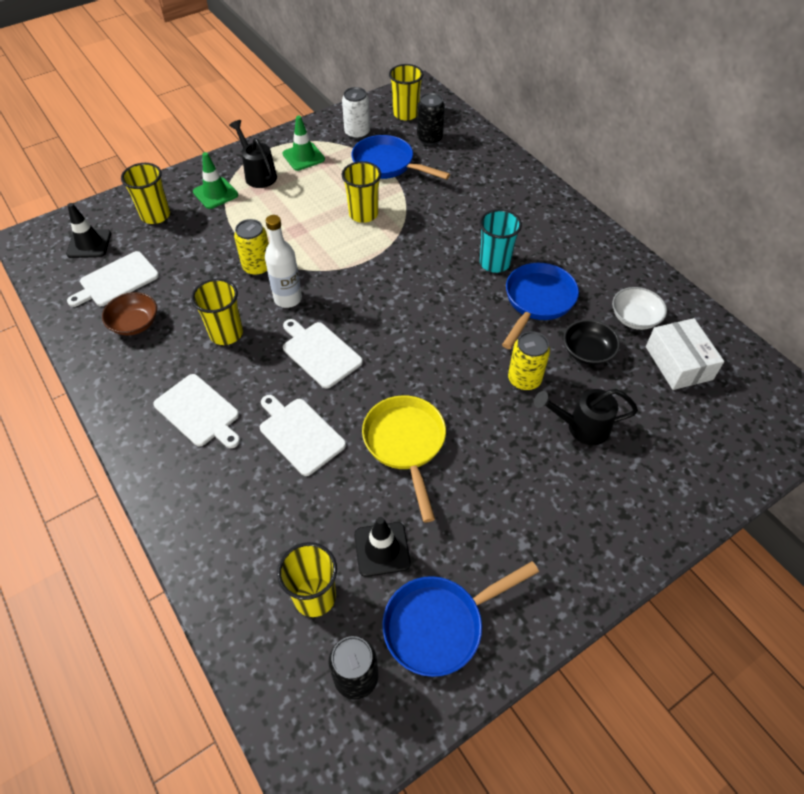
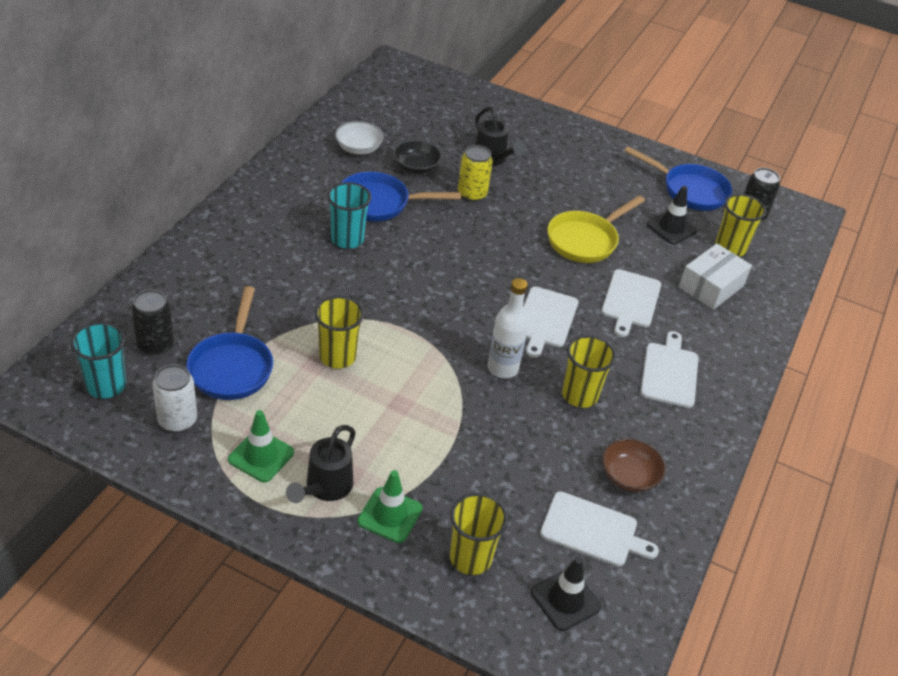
camera: 125 degrees left, 10 degrees down
yellow can [234,219,269,276] -> none
yellow cup [389,64,424,120] -> turquoise cup [71,322,126,399]
white box [646,318,724,390] -> white box moved to [679,244,752,310]

